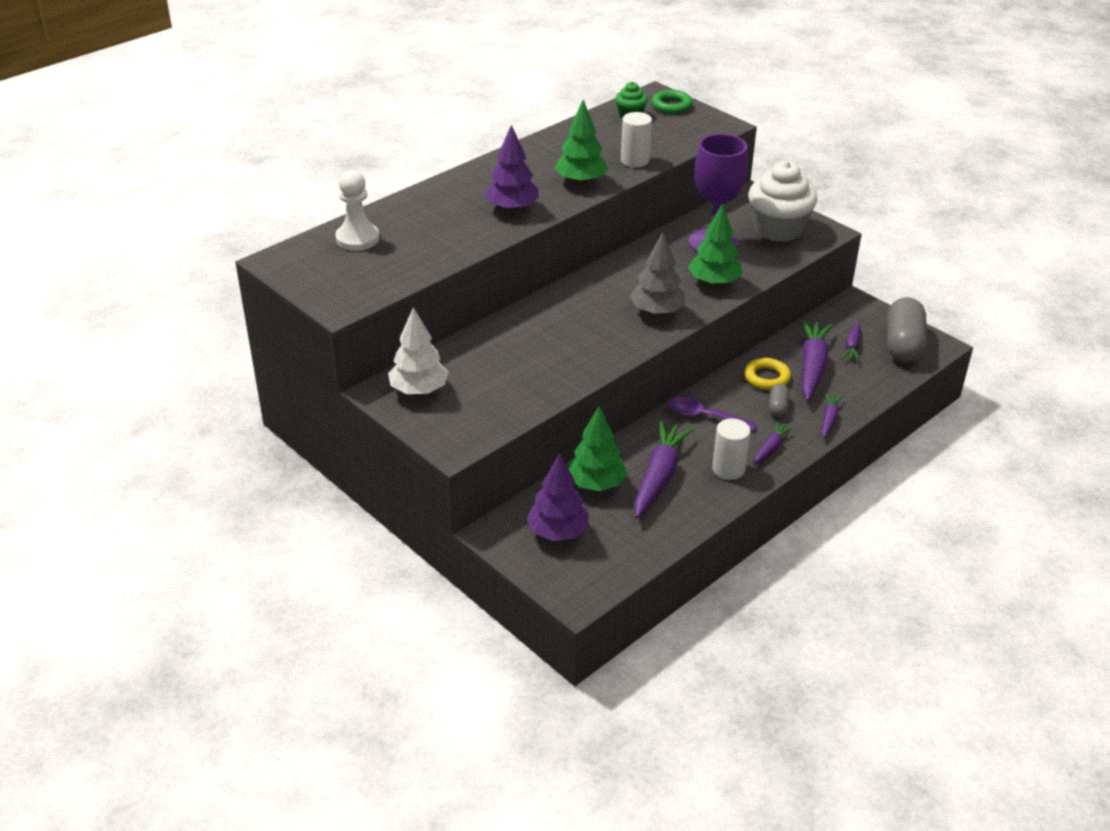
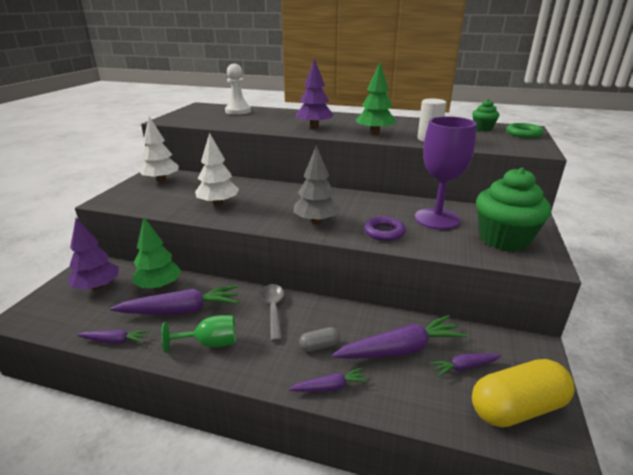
camera: 60 degrees right, 10 degrees down
purple spoon [668,397,757,431] -> grey spoon [261,284,284,341]
green tree [688,203,742,286] -> purple ring [364,216,406,241]
white cylinder [712,418,751,480] -> green goblet [161,315,236,353]
yellow ring [744,358,791,390] -> none
white cupcake [748,161,817,242] -> green cupcake [476,167,551,251]
purple carrot [753,421,794,465] -> purple carrot moved to [77,330,150,344]
grey capsule [887,297,927,363] -> yellow capsule [472,359,575,428]
none -> white tree [195,132,239,206]

